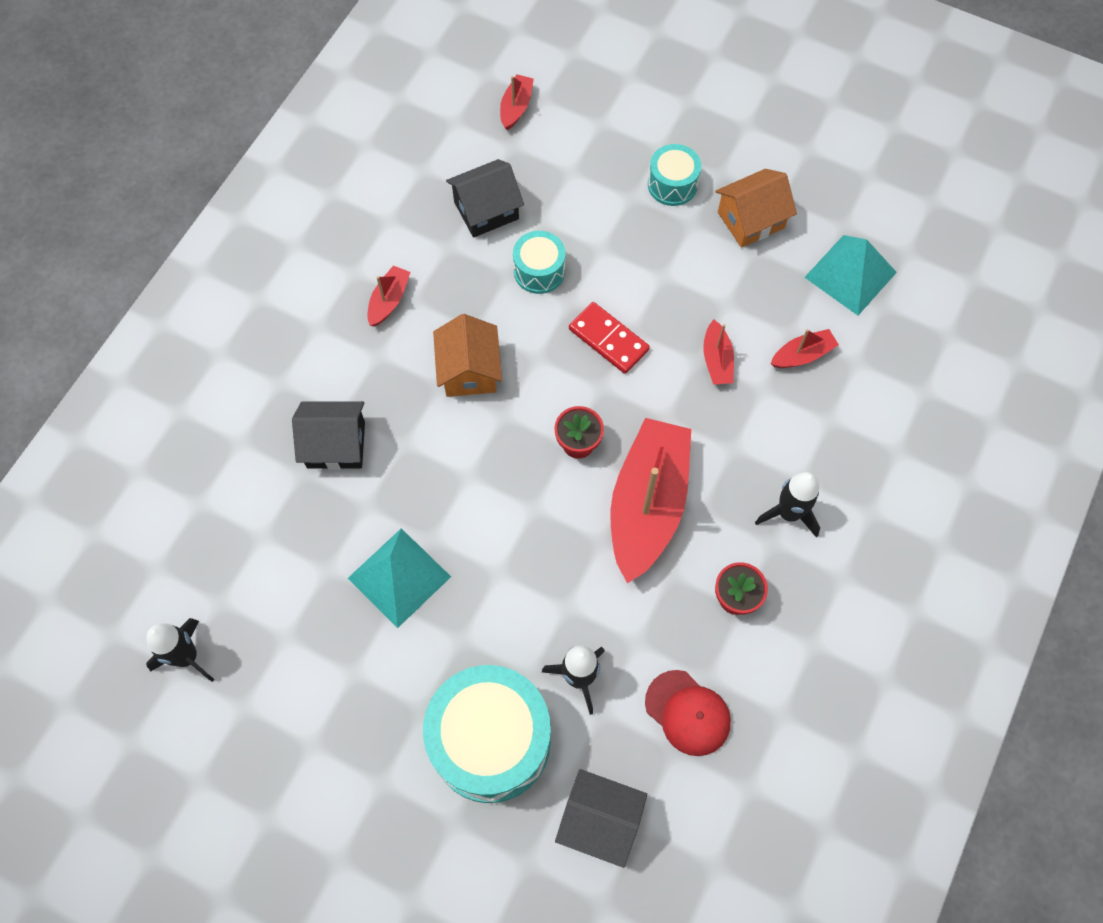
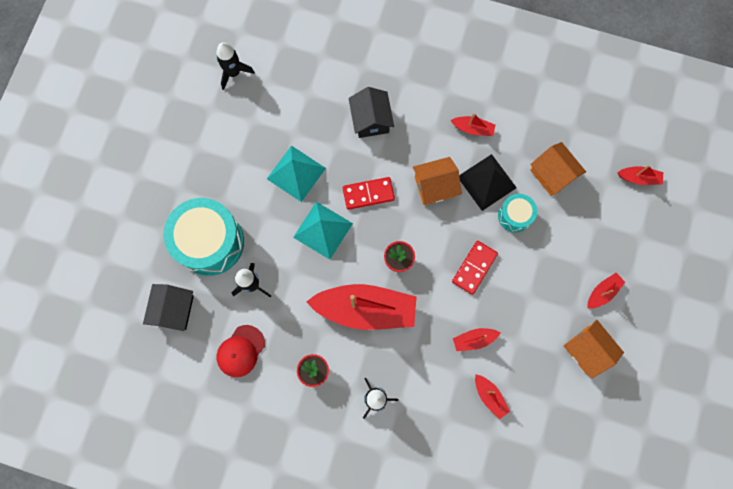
camera: 80 degrees right, 10 degrees up
black house [446,159,524,238] -> orange house [530,142,586,196]
turquoise drum [648,144,701,206] -> red boat [587,273,625,309]
turquoise pyramid [804,235,897,316] -> turquoise pyramid moved to [293,202,353,260]
none -> red domino [343,177,395,210]
none -> black pyramid [459,154,517,211]

